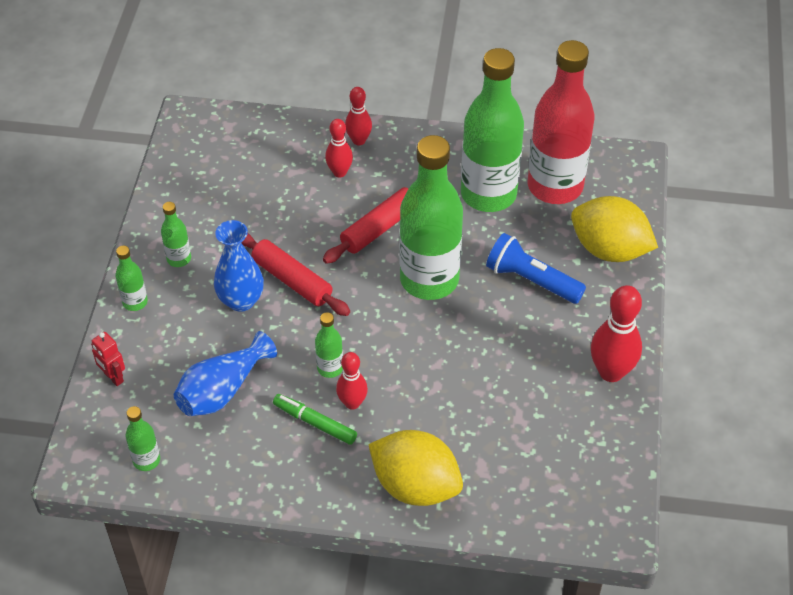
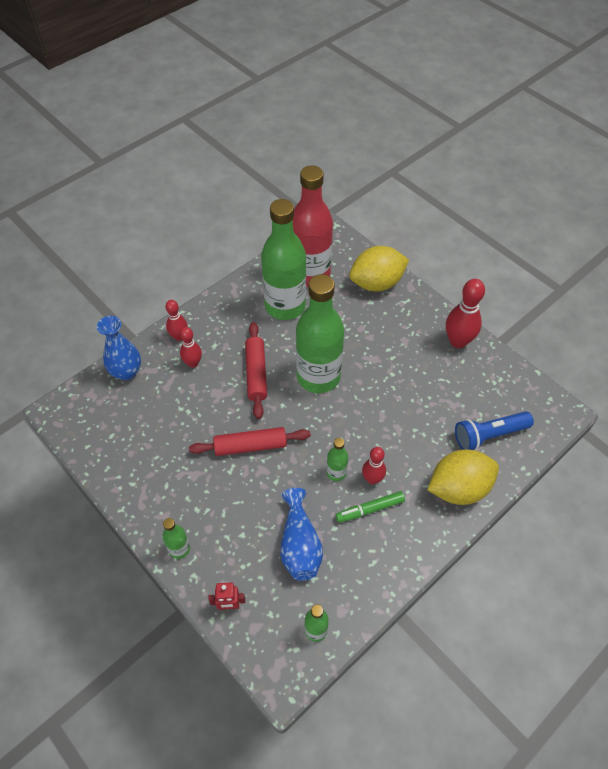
camera: 50 degrees left, 5 degrees up
green bottle [161,202,191,267] -> none
blue vase [214,220,264,312] -> blue vase moved to [97,316,141,380]
blue flashlight [486,233,586,304] -> blue flashlight moved to [455,411,534,451]

